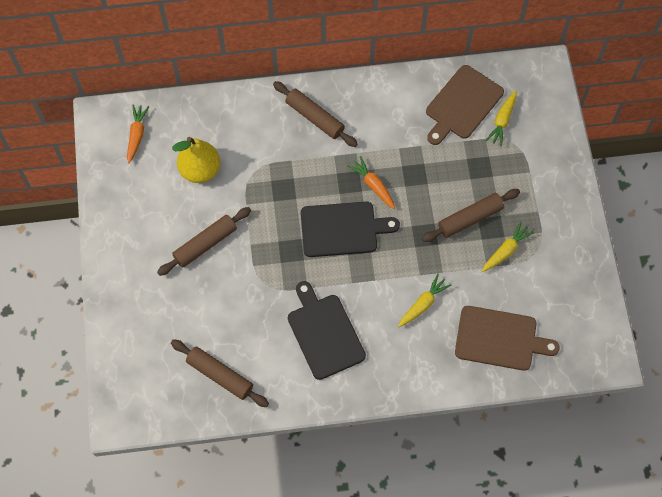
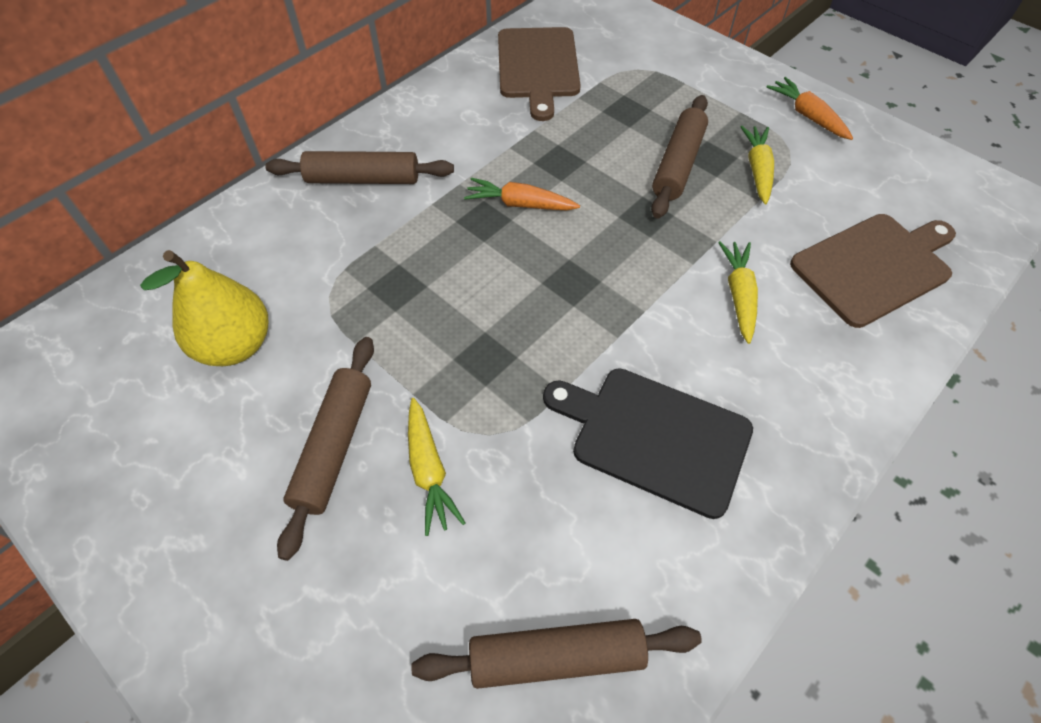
camera: 40 degrees left, 10 degrees down
orange carrot [127,104,149,163] -> orange carrot moved to [766,77,853,140]
black cutting board [301,202,400,257] -> none
yellow carrot [486,90,517,146] -> yellow carrot moved to [408,398,465,536]

